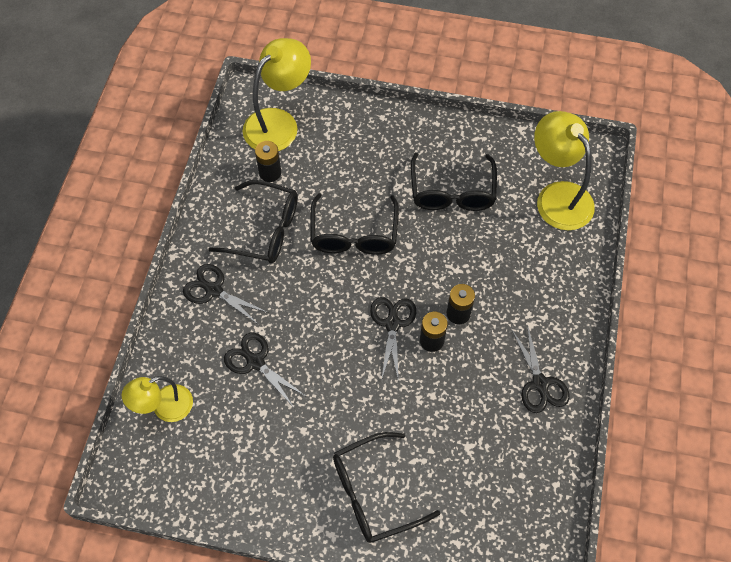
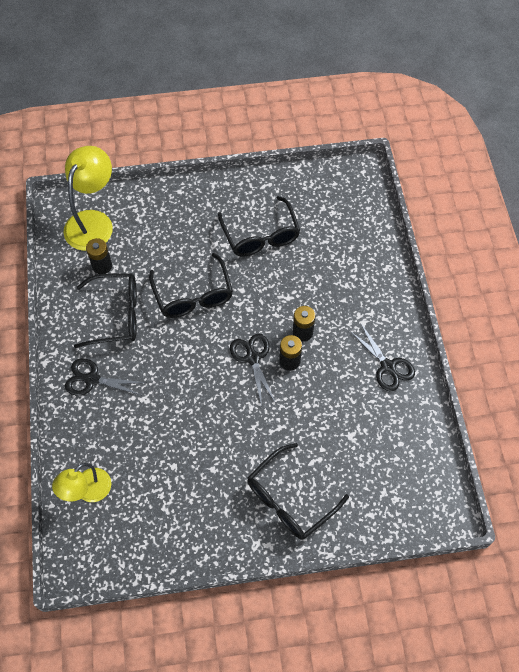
camera: 20 degrees left, 0 degrees up
black scissors [224,333,307,409] -> none
yellow lamp [534,111,595,230] -> none

